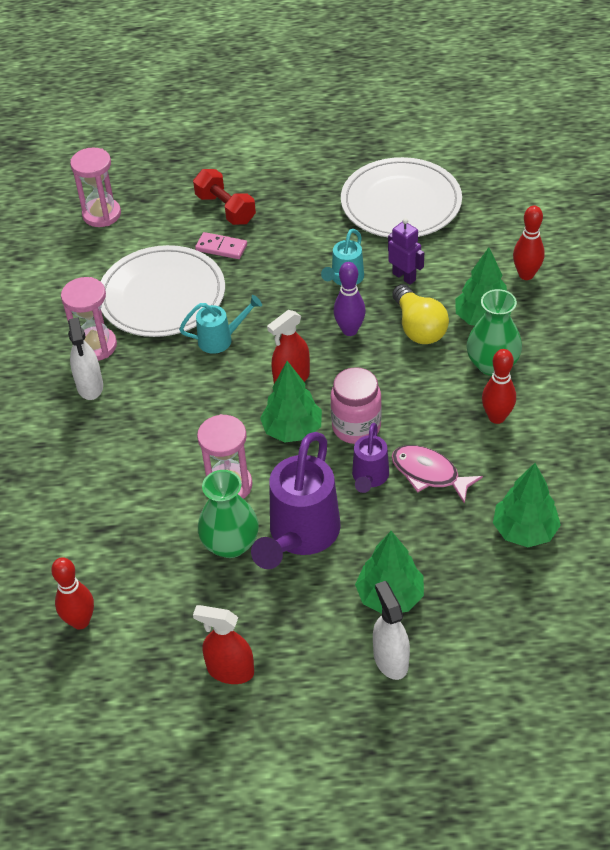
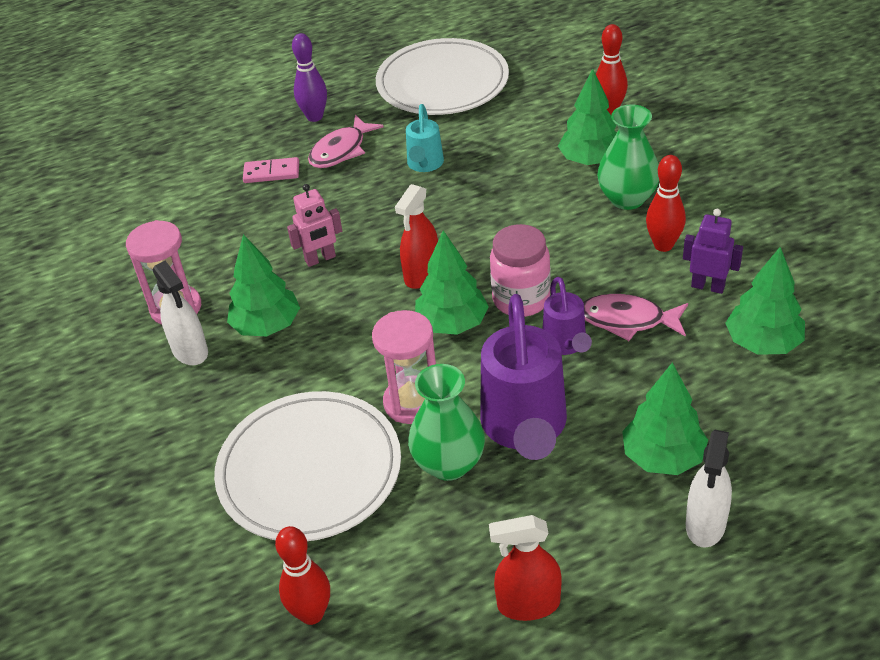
camera: 20 degrees left, 5 degrees down
pink hourglass [70,147,121,227] -> none
white plate [100,245,225,337] -> white plate moved to [214,391,401,541]
turquoise watering can [179,295,262,354] -> pink robot [287,184,342,267]
red dumbbell [193,169,256,225] -> none
purple bowling pin [334,262,366,336] -> purple bowling pin moved to [292,33,327,122]
white spray bottle [373,581,410,680] -> white spray bottle turned 120 degrees counterclockwise [686,430,732,548]
purple robot [388,218,424,285] -> purple robot moved to [683,209,743,294]
yellow light bulb [392,284,449,344] -> none
none -> green tree [227,234,300,336]
none -> pink fish [308,115,384,168]

